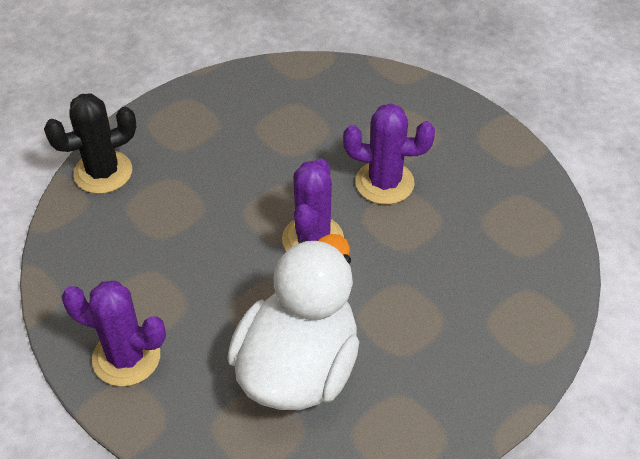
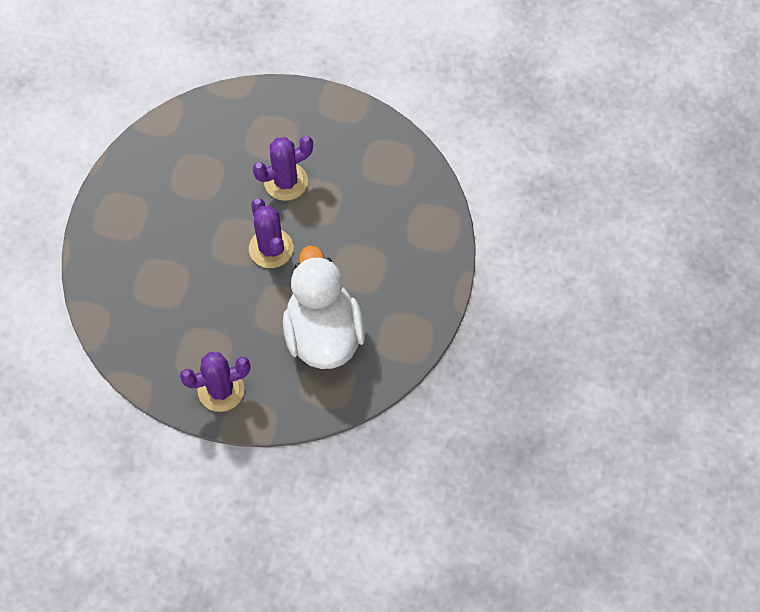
camera: 35 degrees left, 15 degrees up
black cactus [44,93,136,194] -> none

